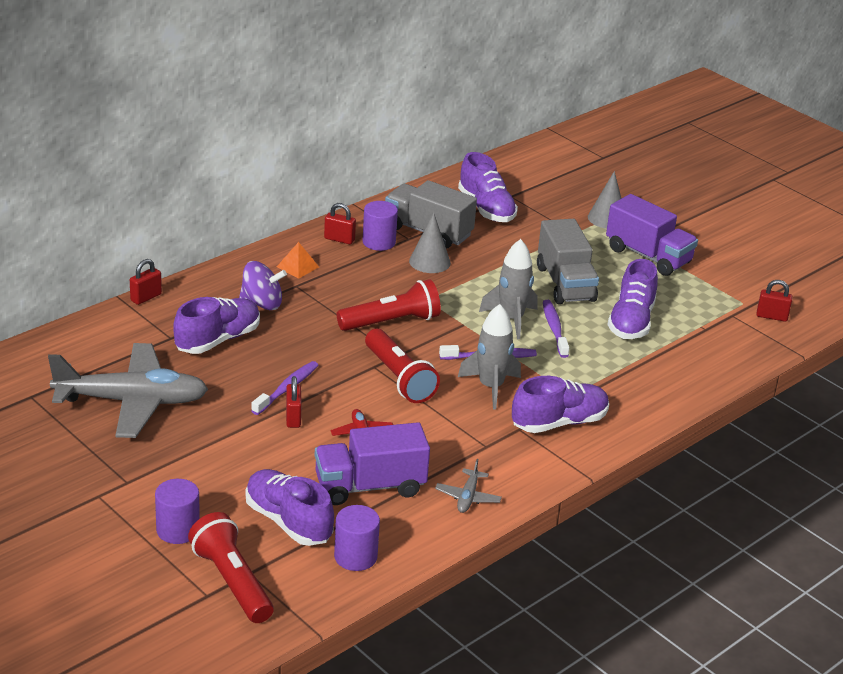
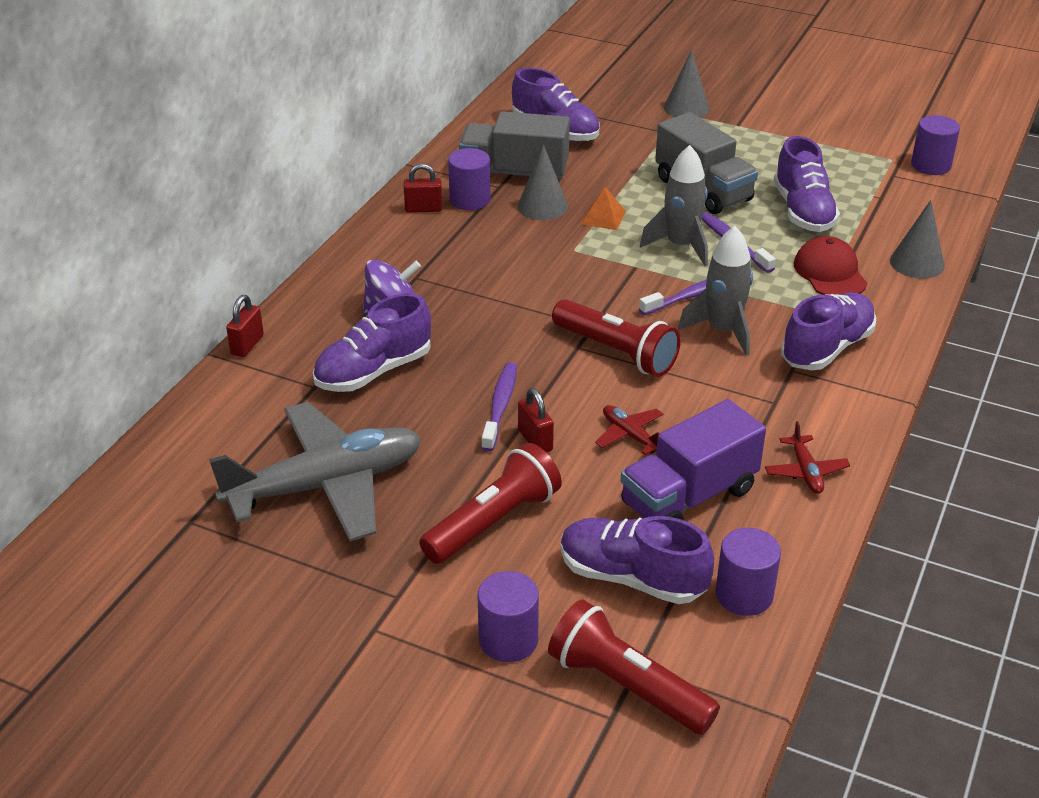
camera: 20 degrees left, 5 degrees up
purple shoe [173,297,260,354] -> purple shoe turned 150 degrees counterclockwise [313,293,431,392]
orange pyramid [277,242,319,279] -> orange pyramid moved to [581,187,626,230]
red flashlight [337,279,441,331] -> red flashlight moved to [419,443,562,564]
grey plane [435,459,502,513] -> red plane [765,421,850,494]
purple truck [606,194,698,276] -> none
red padlock [756,280,793,322] -> purple cylinder [911,115,960,175]
none -> red cap [794,236,867,295]
none -> grey cone [890,200,945,279]

